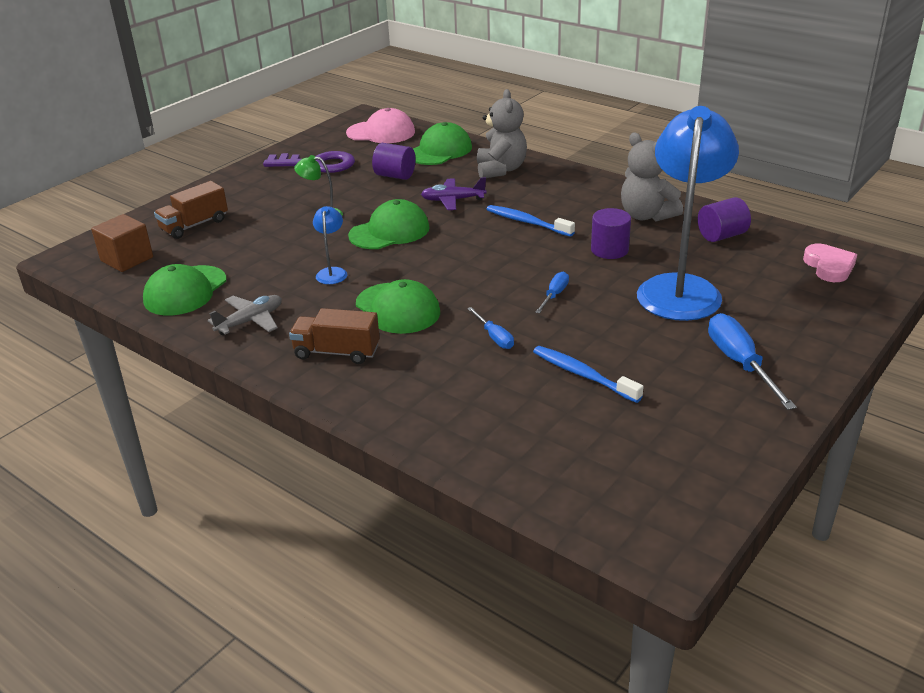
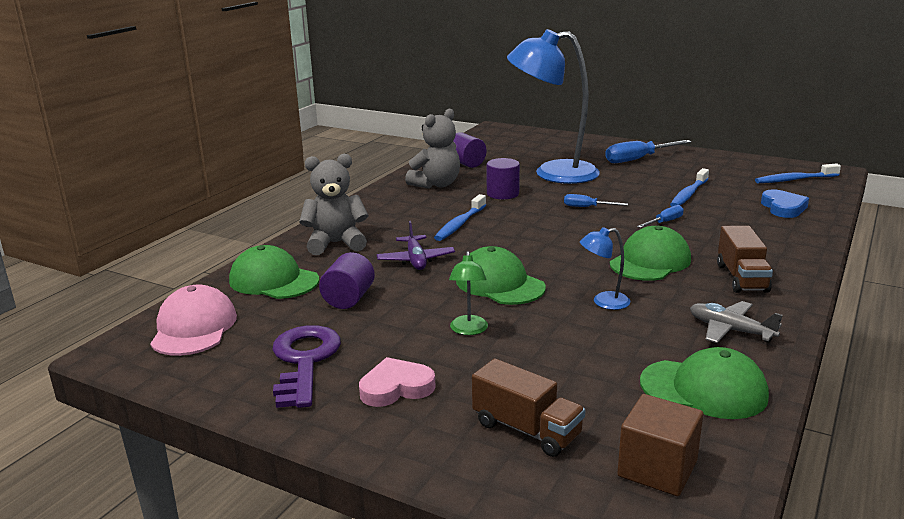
camera: 100 degrees left, 10 degrees down
pink heart [803,244,857,282] -> pink heart moved to [359,357,436,407]
none -> blue toothbrush [755,163,841,183]
none -> blue heart [761,189,809,218]

